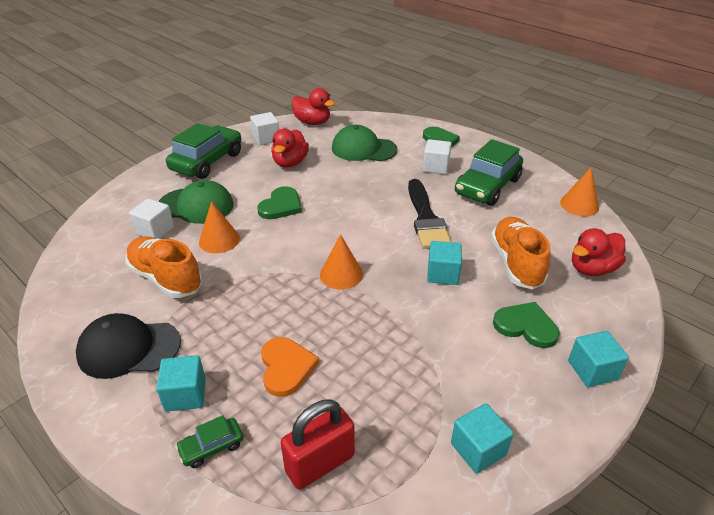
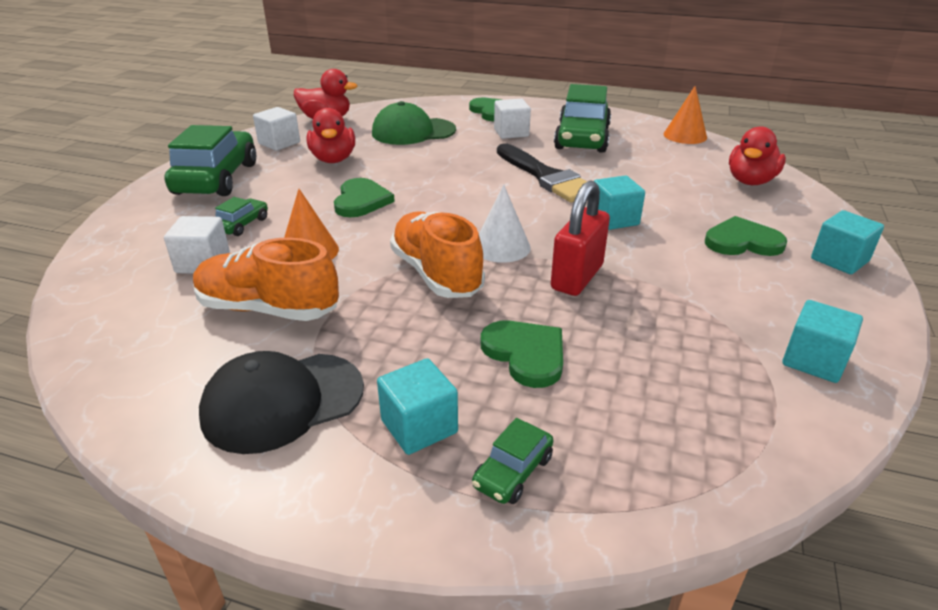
camera: 25 degrees left, 5 degrees down
green cap [158,180,234,224] -> green car [215,197,268,236]
orange heart [261,337,319,397] -> green heart [481,320,563,388]
red padlock [280,399,355,490] -> red padlock moved to [551,180,610,296]
orange cone [320,234,363,289] -> white cone [479,184,531,263]
orange shoe [491,217,550,289] -> orange shoe moved to [390,211,485,298]

